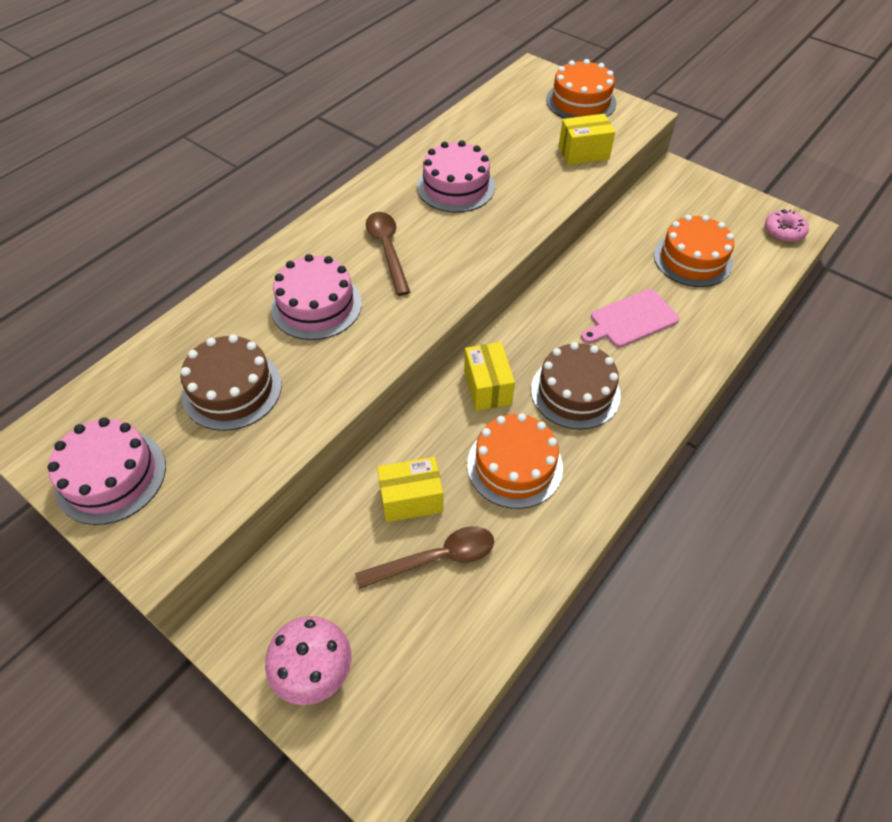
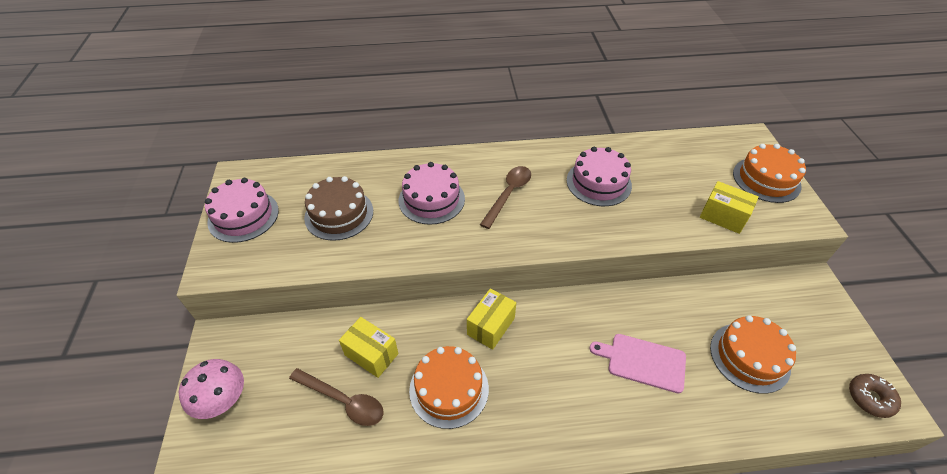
camera: 45 degrees right, 5 degrees down
brown cake [531,342,621,429] -> none
pink donut [765,209,809,242] -> brown donut [849,374,901,418]

